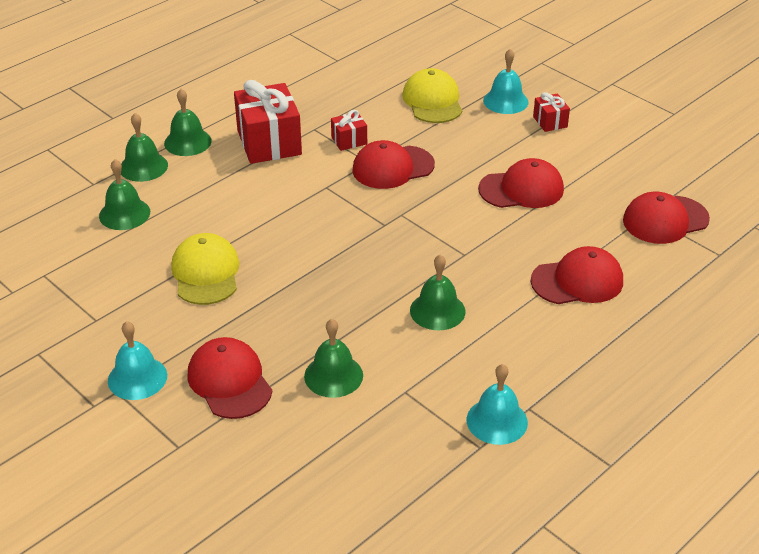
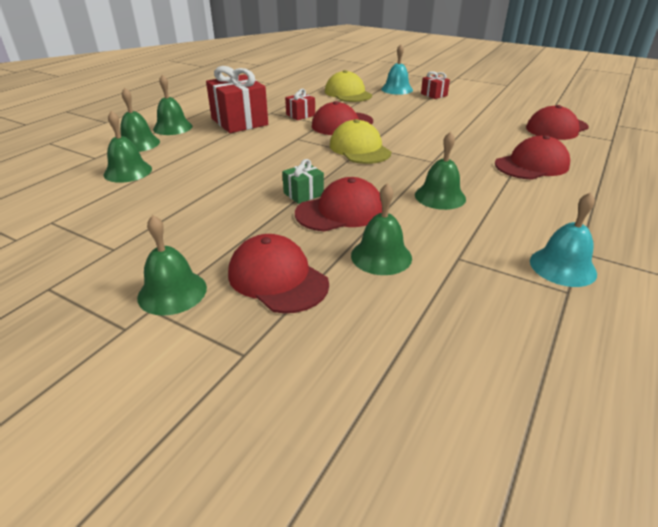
camera: 15 degrees left, 5 degrees down
turquoise bell [108,321,167,400] -> green bell [137,215,207,316]
yellow cap [171,233,239,305] -> yellow cap moved to [330,119,391,164]
red cap [478,158,564,208] -> red cap moved to [295,177,382,232]
none -> green gift [282,159,324,204]

